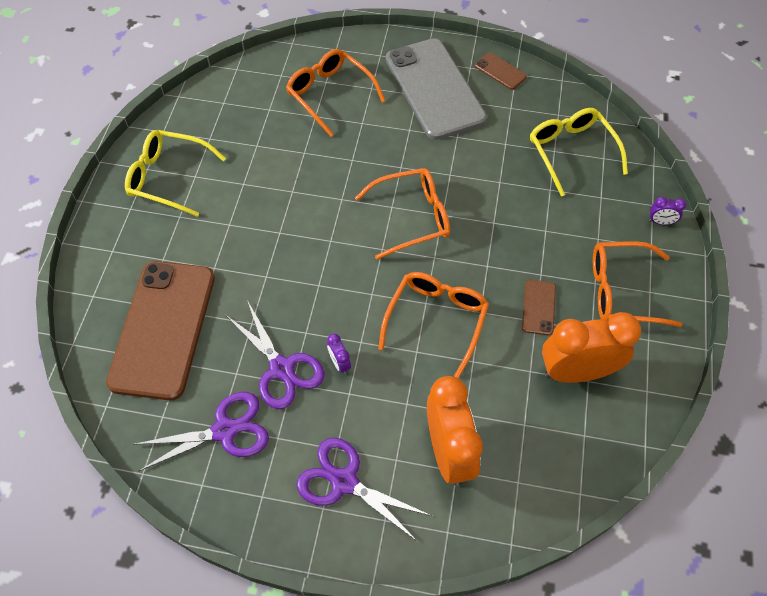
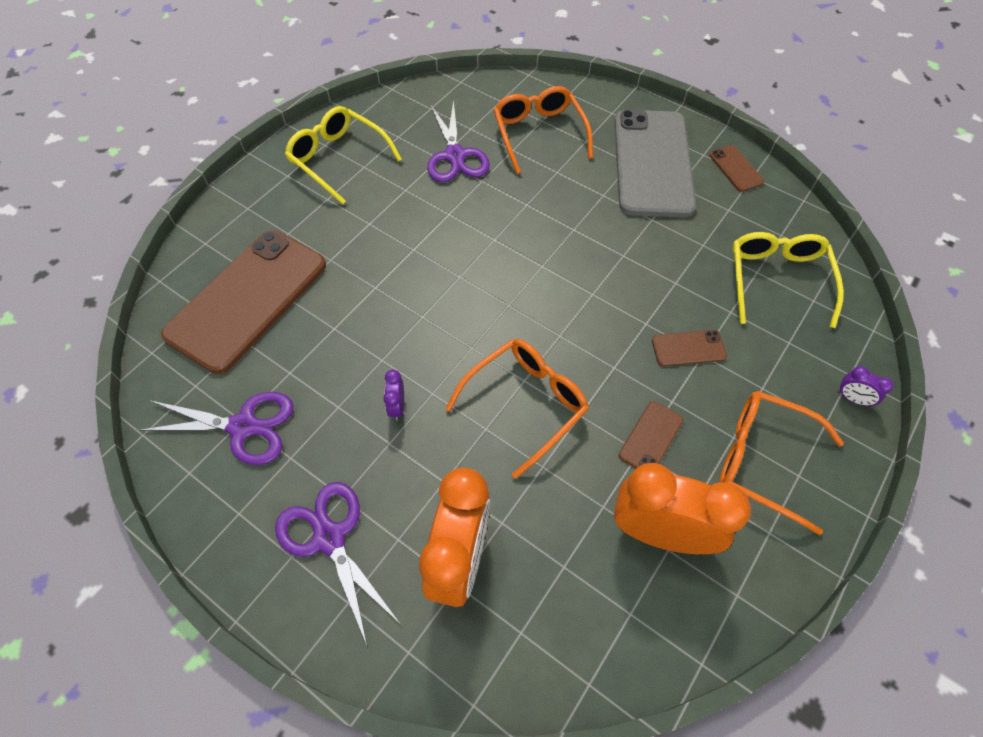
camera: 25 degrees right, 0 degrees up
purple scissors [226,300,324,409] -> purple scissors moved to [427,100,490,182]
orange glasses [355,168,450,259] -> none
none -> brown phone [652,330,727,367]

